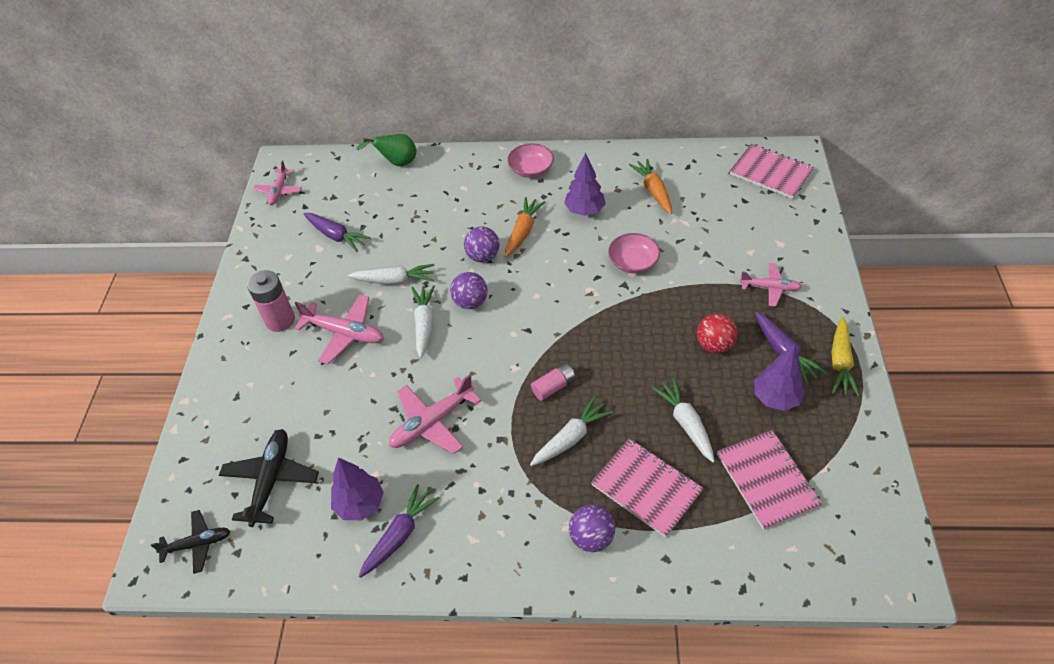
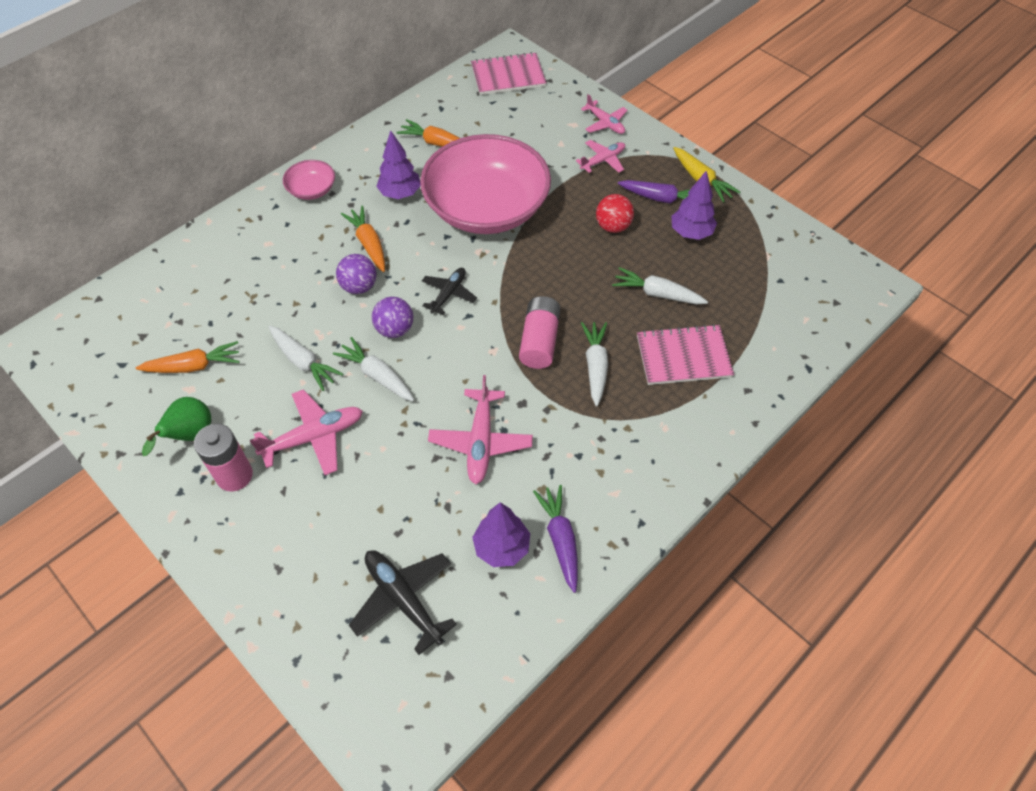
camera: 50 degrees left, 5 degrees up
black plane [151,510,231,574] -> black plane moved to [422,268,477,315]
pink plane [253,160,302,205] -> pink plane moved to [581,94,628,134]
purple carrot [303,213,371,252] -> orange carrot [135,341,240,373]
white carrot [348,264,434,285] -> white carrot turned 90 degrees clockwise [269,326,343,391]
green pear [356,134,416,166] -> green pear moved to [142,397,211,456]
pink battery [531,363,575,401] -> pink battery [519,296,560,369], size x1.58
purple ball [569,505,615,552] -> none
pink bowl [608,233,660,273] -> pink bowl [420,134,551,234], size x2.41
pink notebook [717,430,822,530] -> none

